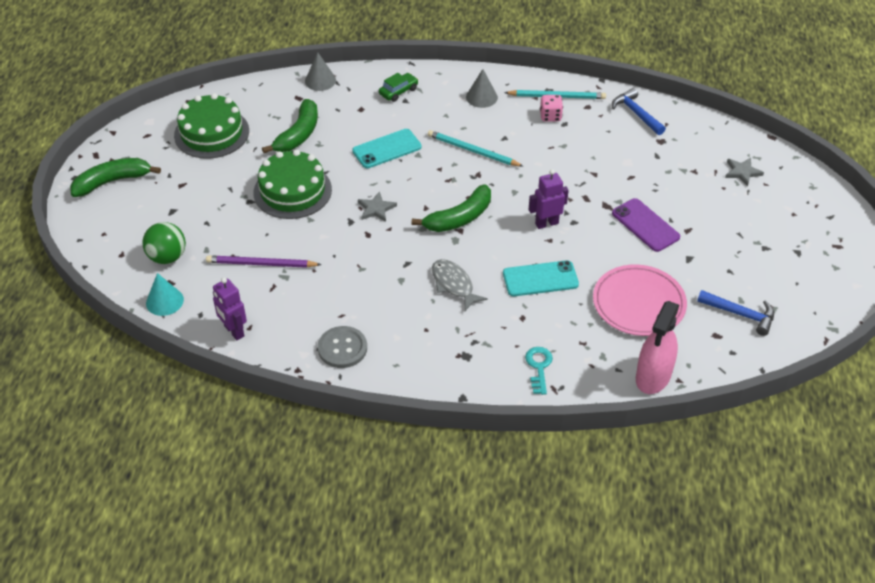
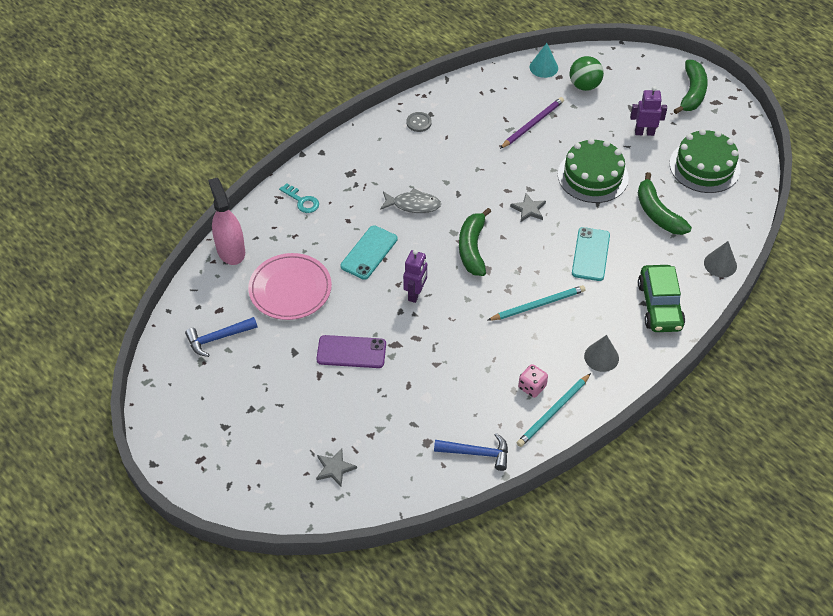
camera: 130 degrees right, 5 degrees up
purple robot [213,278,247,340] -> purple robot moved to [630,86,667,136]
grey button [318,326,367,368] -> grey button [406,112,432,132], size x0.66
green car [379,73,418,102] -> green car [638,265,685,332], size x1.79

